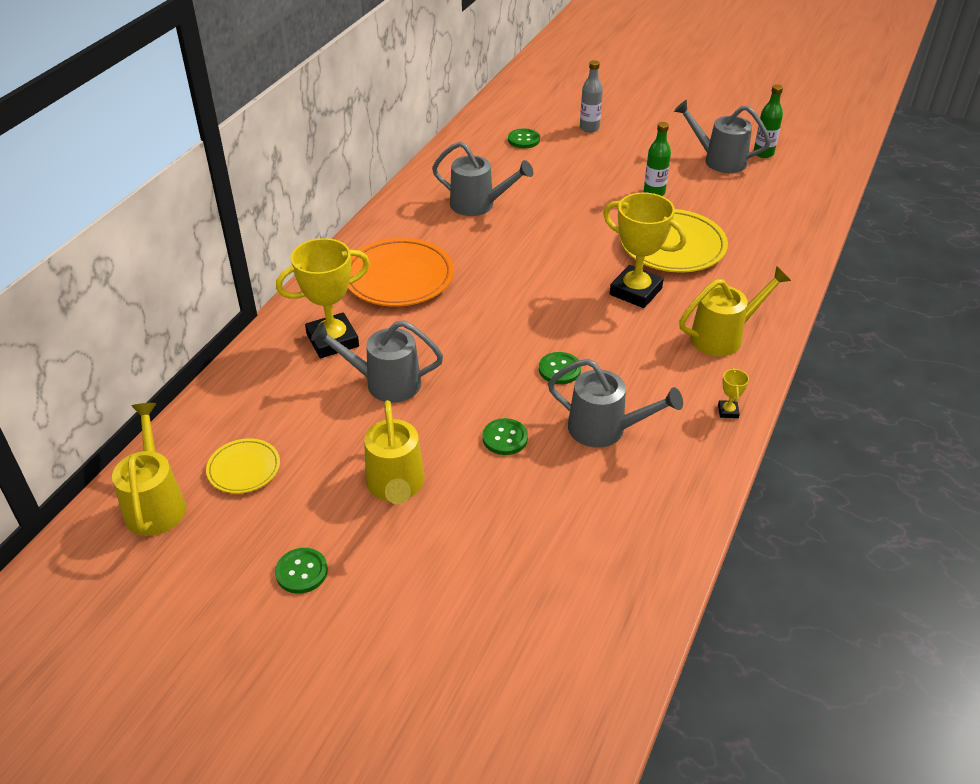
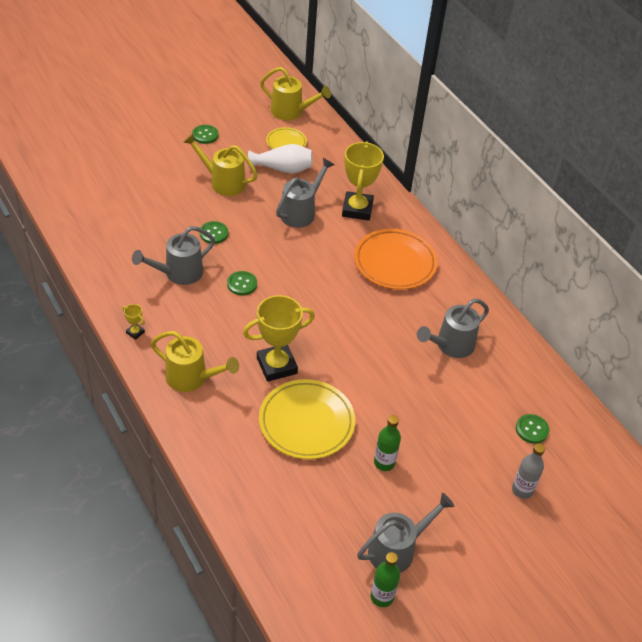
camera: 120 degrees right, 5 degrees up
yellow watering can [679,266,791,357] -> yellow watering can turned 75 degrees counterclockwise [151,331,239,392]
none -> white vase [248,144,312,174]

